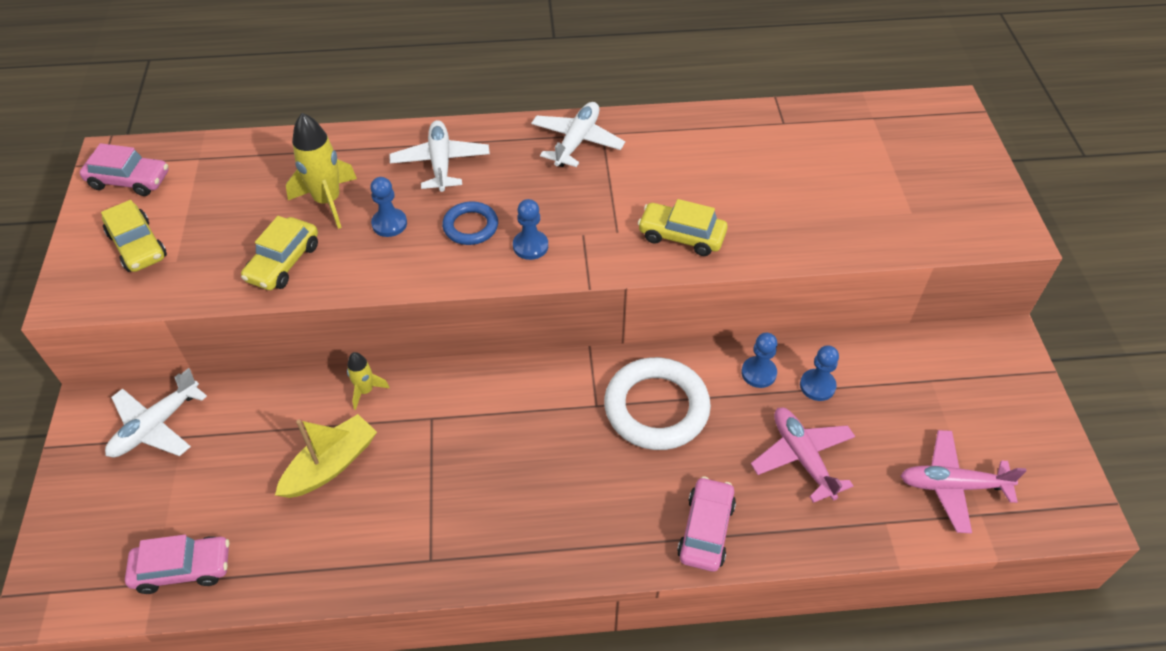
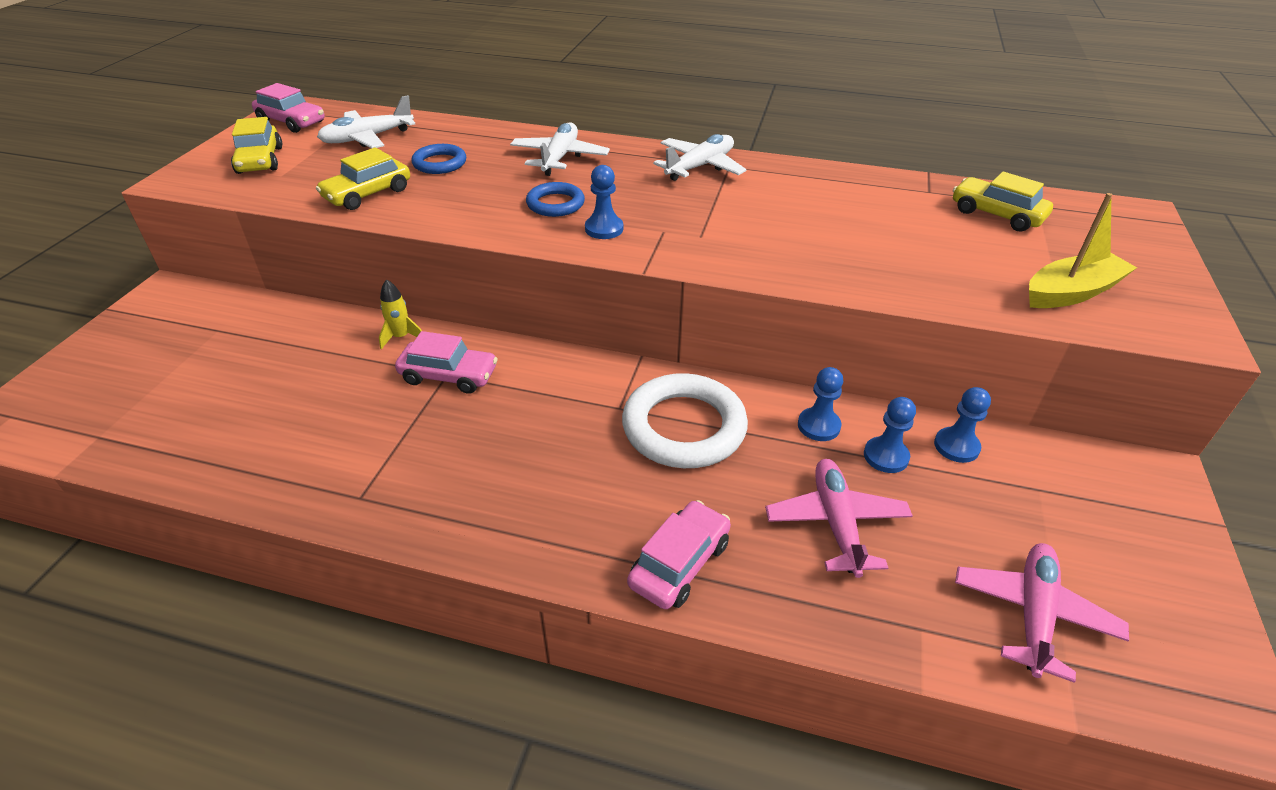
camera: 20 degrees right, 10 degrees down
white plane [105,368,207,457] -> white plane moved to [317,95,415,149]
pink car [125,535,229,594] -> pink car moved to [395,331,498,394]
yellow boat [275,414,377,498] -> yellow boat moved to [1029,193,1137,308]
yellow rocket [286,113,357,229] -> blue ring [411,144,466,174]
blue pawn [370,177,407,237] -> blue pawn moved to [934,387,991,463]
yellow car [638,199,728,256] -> yellow car moved to [953,172,1053,232]
pink plane [901,430,1027,533] -> pink plane turned 90 degrees clockwise [955,543,1129,683]

